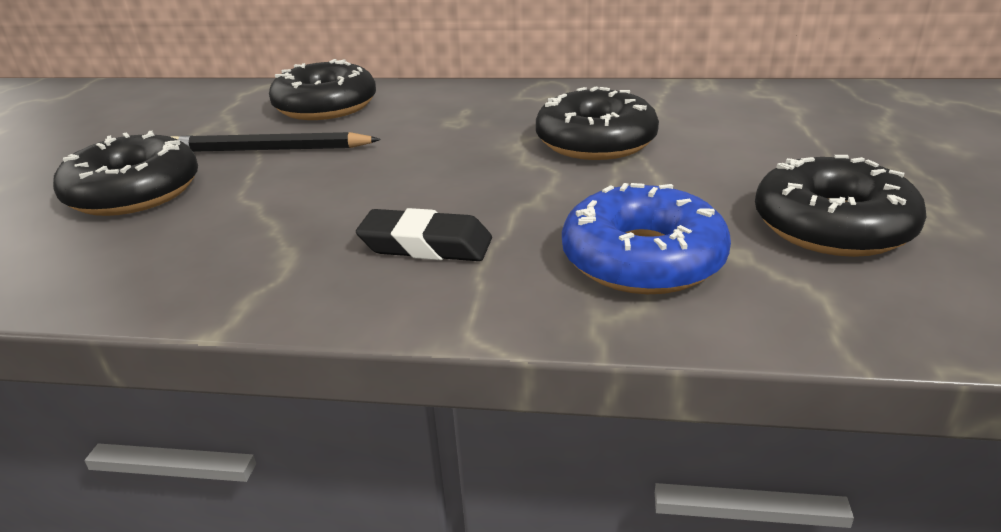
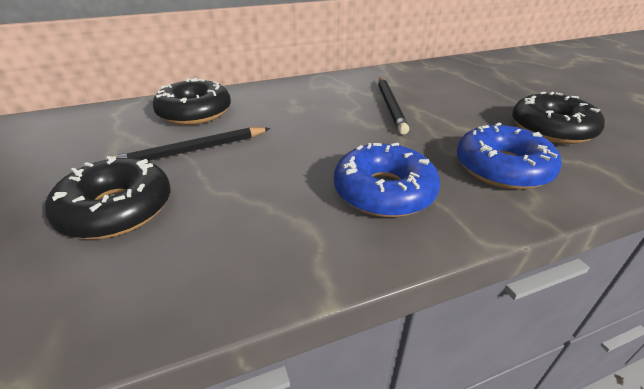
camera: 30 degrees left, 5 degrees up
black eraser [356,208,492,261] -> blue donut [334,143,440,217]
black donut [536,86,659,160] -> black pencil [378,77,409,135]

